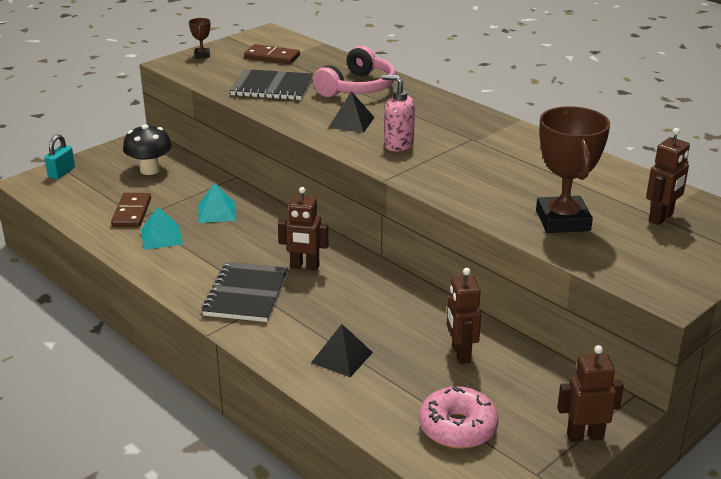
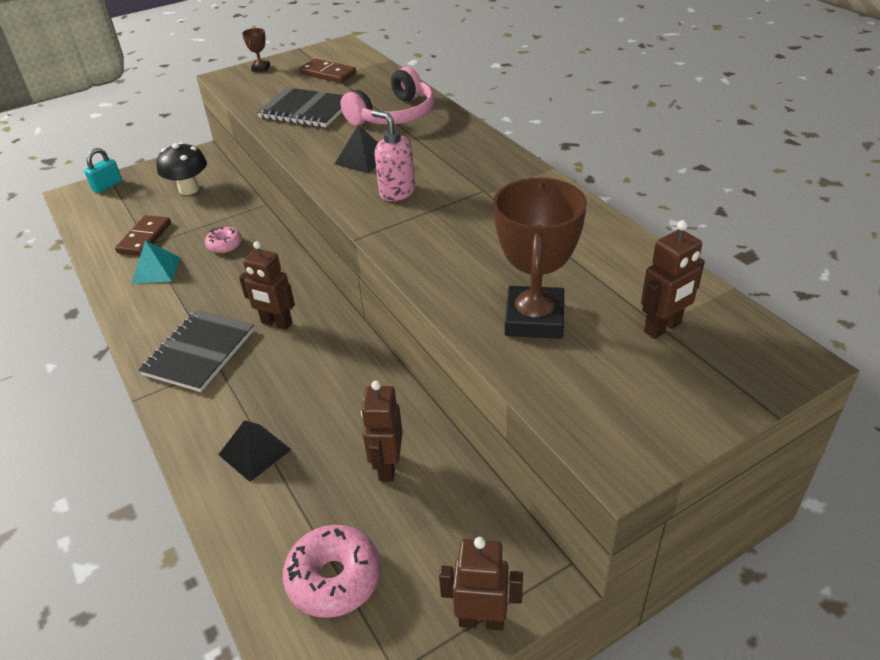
camera: 15 degrees right, 10 degrees up
turquoise pyramid [198,183,236,223] -> pink donut [205,227,242,253]

